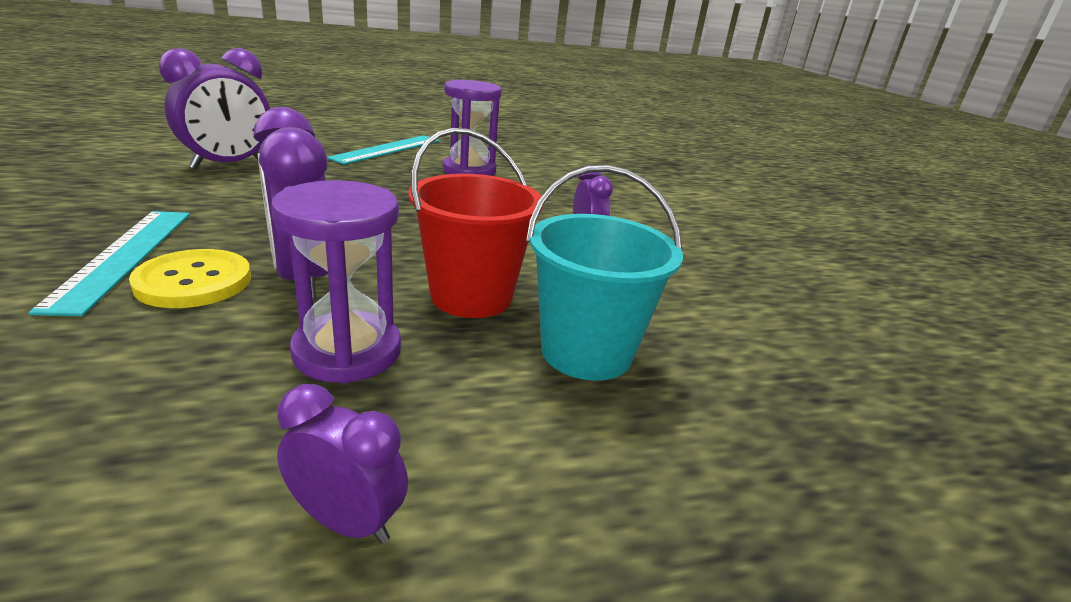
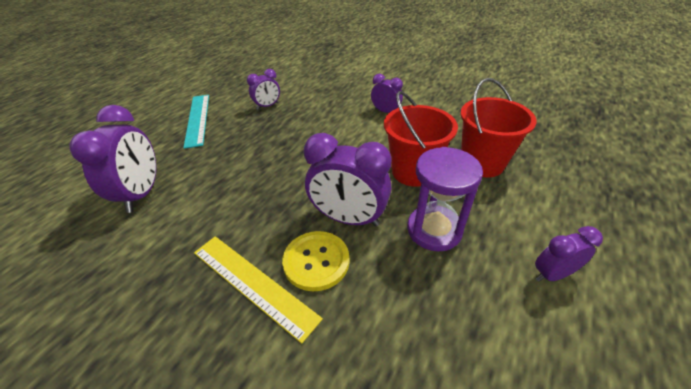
camera: 40 degrees left, 15 degrees up
turquoise ruler [28,211,190,316] -> yellow ruler [194,236,323,344]
purple hourglass [443,80,502,176] -> purple clock [247,69,280,110]
turquoise bucket [526,165,683,381] -> red bucket [461,78,537,177]

